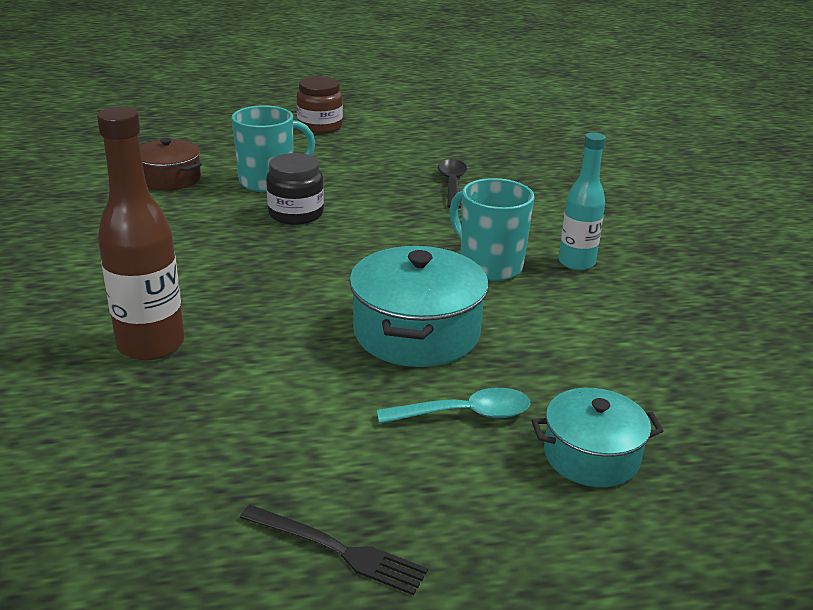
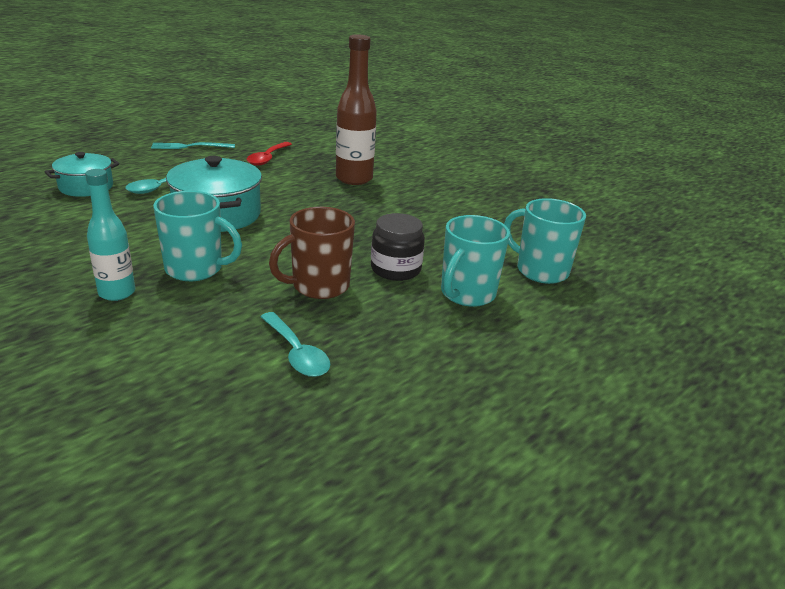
camera: 145 degrees right, 0 degrees up
brown pot [140,138,202,191] -> turquoise mug [504,198,586,284]
black fork [240,505,428,596] -> turquoise fork [151,142,235,149]
brown jar [297,76,343,134] -> none
black spoon [438,159,467,208] -> turquoise spoon [261,312,330,377]
none -> red spoon [247,142,292,166]
none -> brown mug [269,207,355,299]

